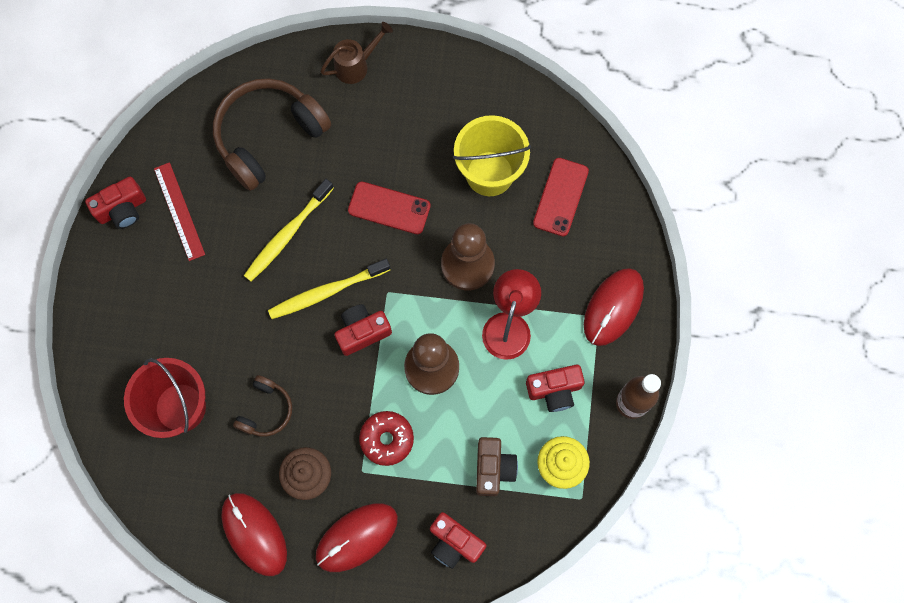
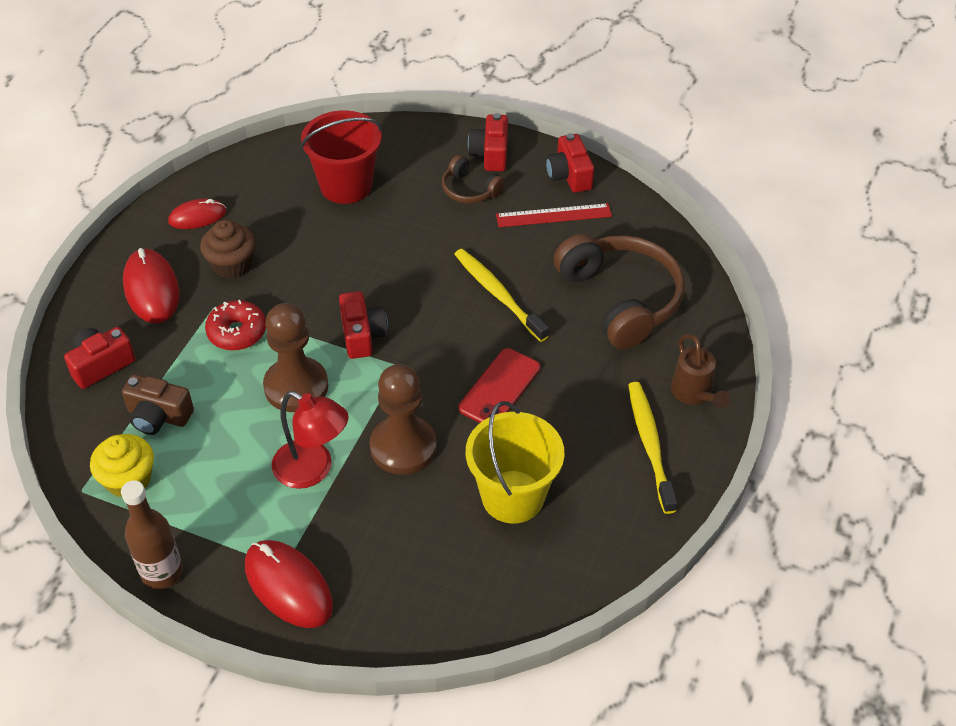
camera: 105 degrees right, 25 degrees down
red mouse [222,493,287,576] -> red mouse [168,199,227,229], size x0.63
brown headphones [233,375,292,436] -> brown headphones moved to [442,155,505,204]
yellow toothbrush [268,259,390,319] -> yellow toothbrush moved to [628,382,677,514]
red camera [526,365,585,412] -> red camera moved to [468,113,508,171]
red phone [533,158,589,236] -> none

